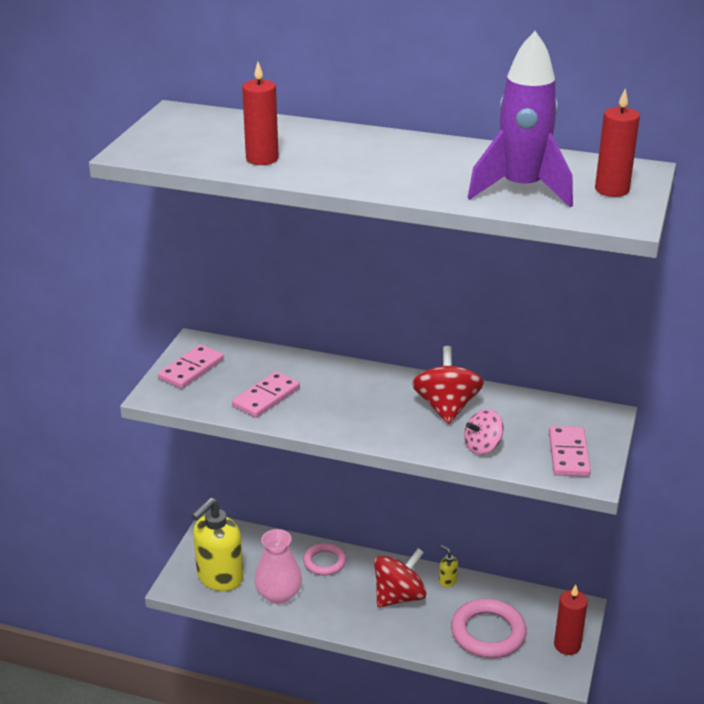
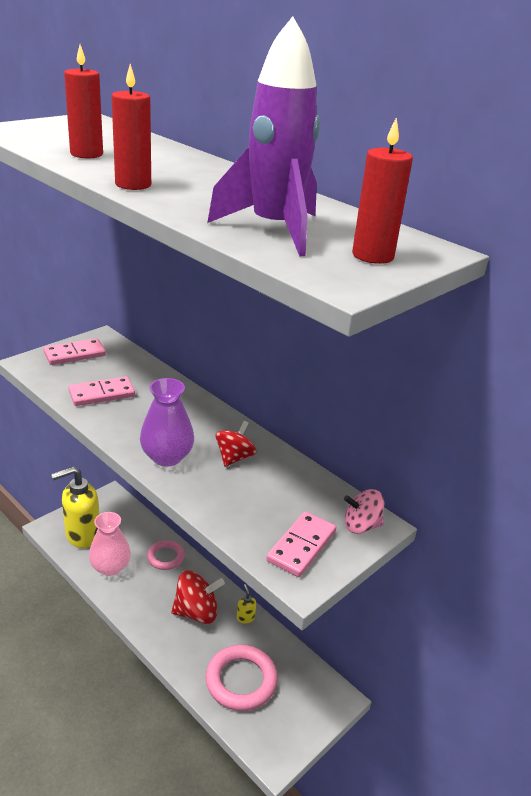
camera: 25 degrees right, 0 degrees up
red spinning top [412,346,484,424] -> red spinning top [216,421,256,467], size x0.63
pink spinning top [464,409,503,455] -> pink spinning top moved to [344,489,384,534]
red candle [554,585,588,655] -> red candle moved to [112,64,151,190]
none -> purple vase [140,378,194,467]

